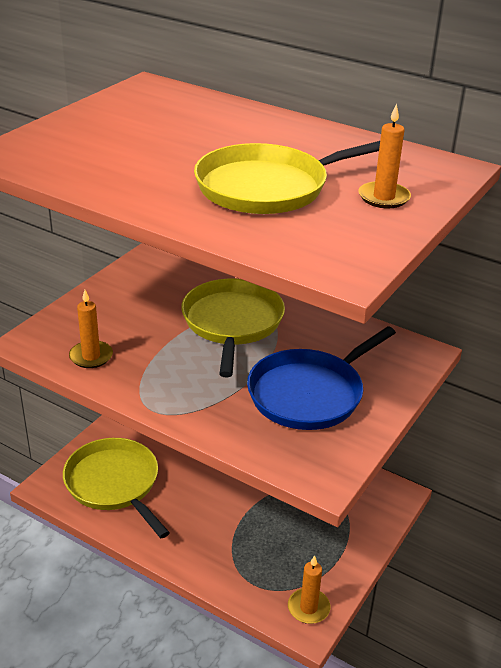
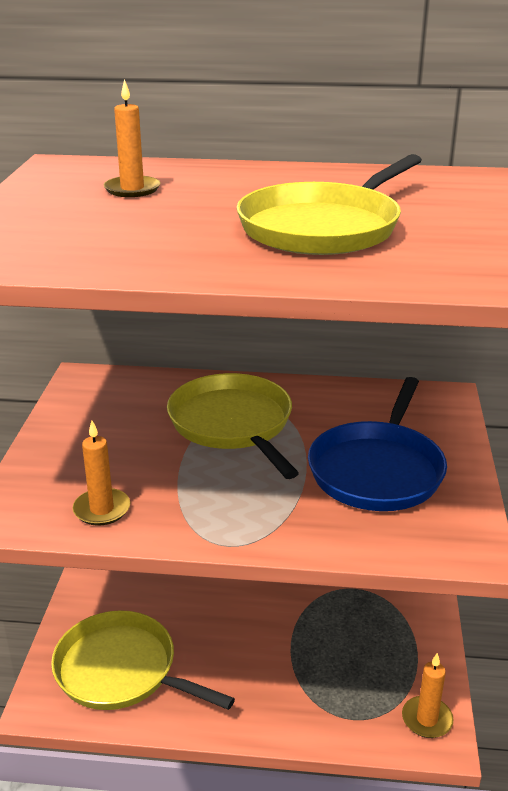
camera: 25 degrees left, 5 degrees down
orange candle [358,104,411,208] -> orange candle moved to [104,79,161,197]

